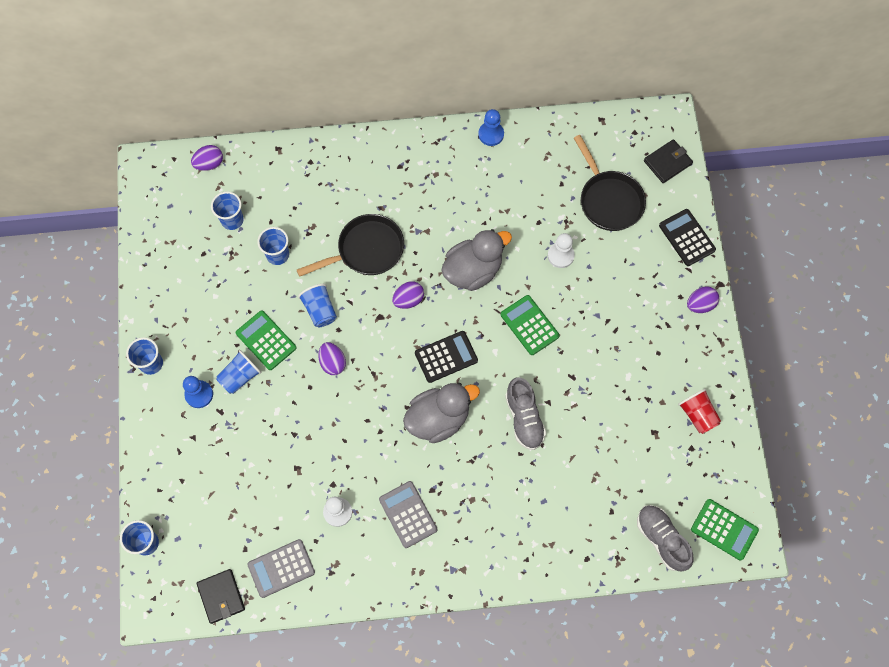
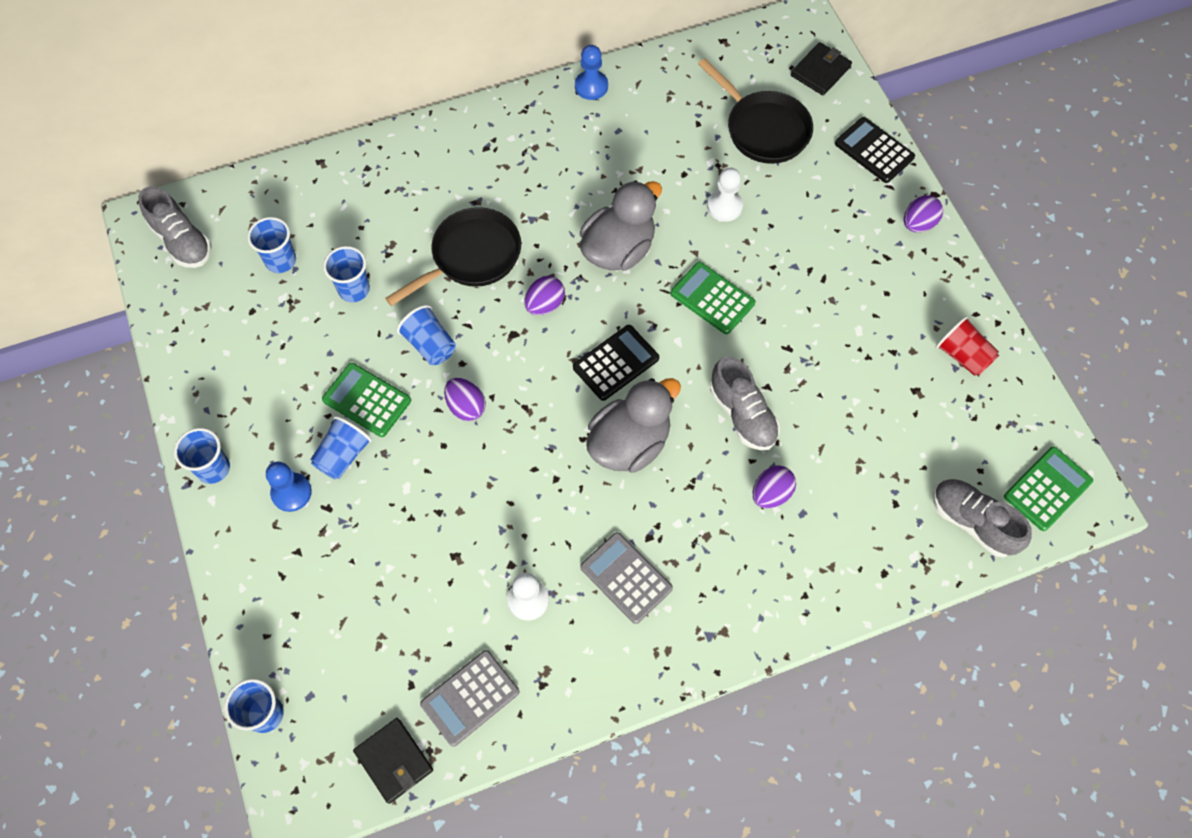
camera: 15 degrees left, 5 degrees down
purple egg [191,145,223,171] -> purple egg moved to [753,465,796,508]
green calculator [691,499,759,561] -> green calculator turned 60 degrees counterclockwise [1004,446,1093,531]
none -> grey shoe [138,186,212,268]

